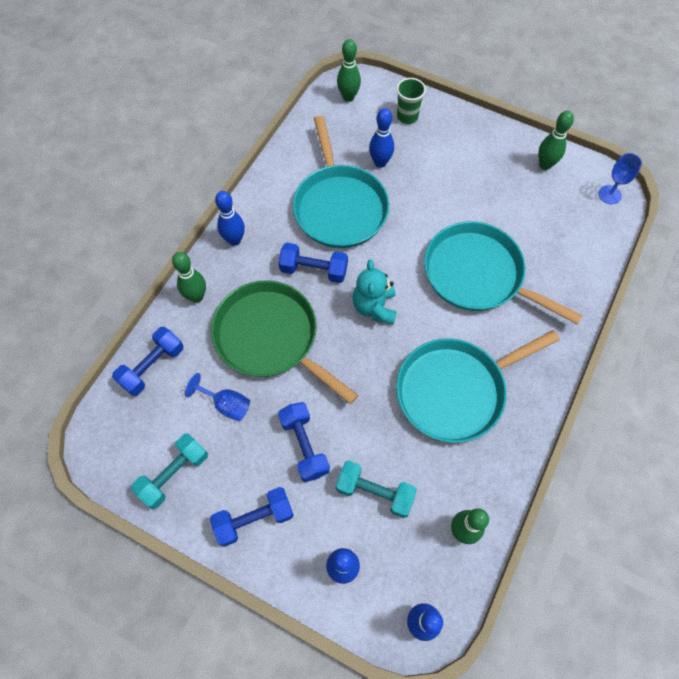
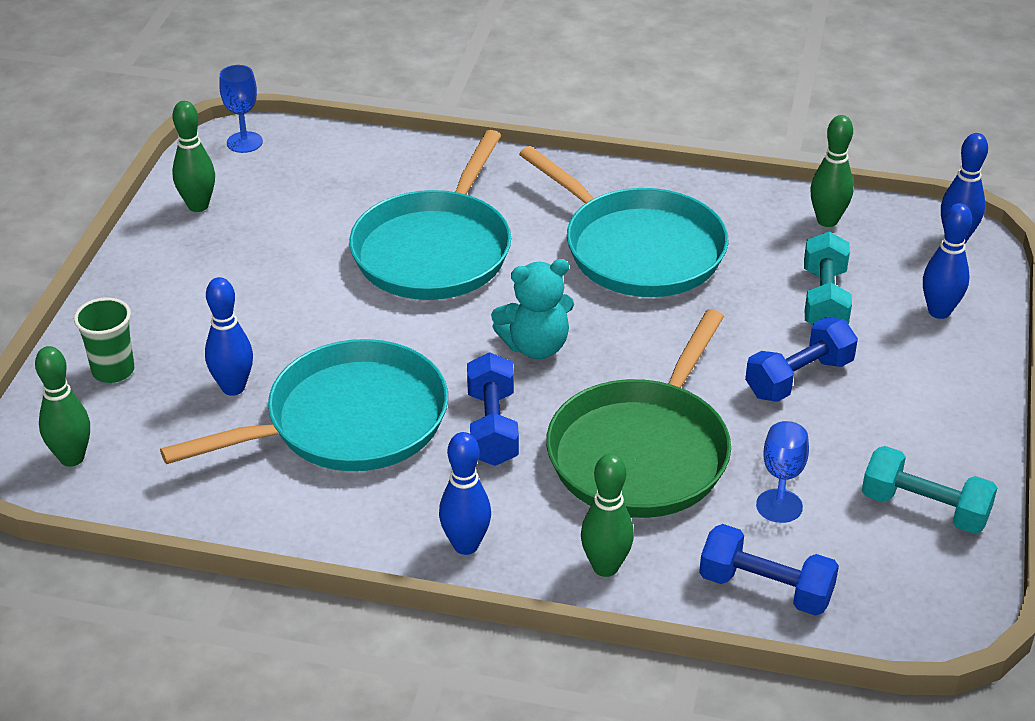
camera: 105 degrees left, 25 degrees down
blue dumbbell [210,487,294,547] -> none

